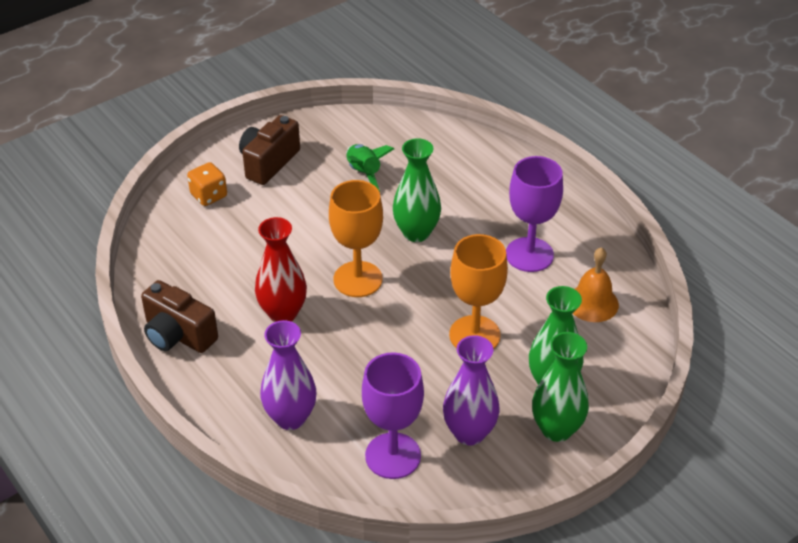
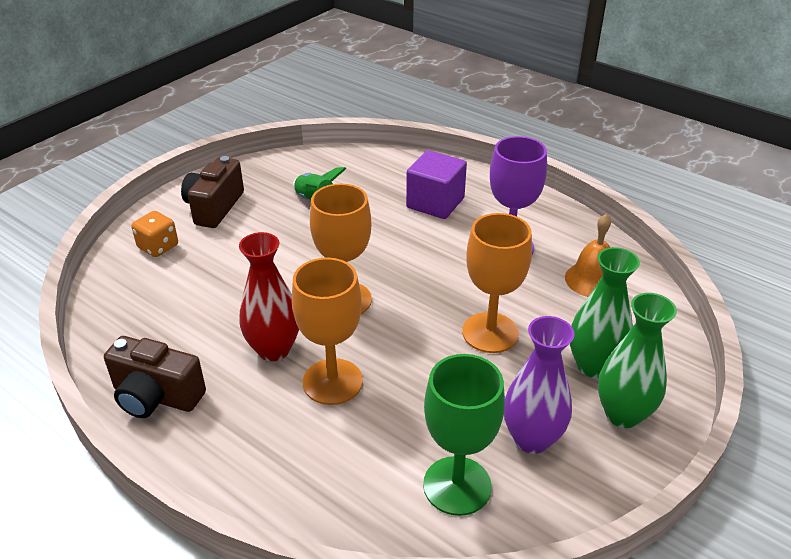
camera: 15 degrees left, 5 degrees down
purple vase [260,320,316,430] -> none
purple goblet [362,353,424,479] -> green goblet [423,354,505,516]
green vase [393,138,441,242] -> none
none -> orange goblet [292,258,363,405]
none -> purple cube [406,150,467,219]

